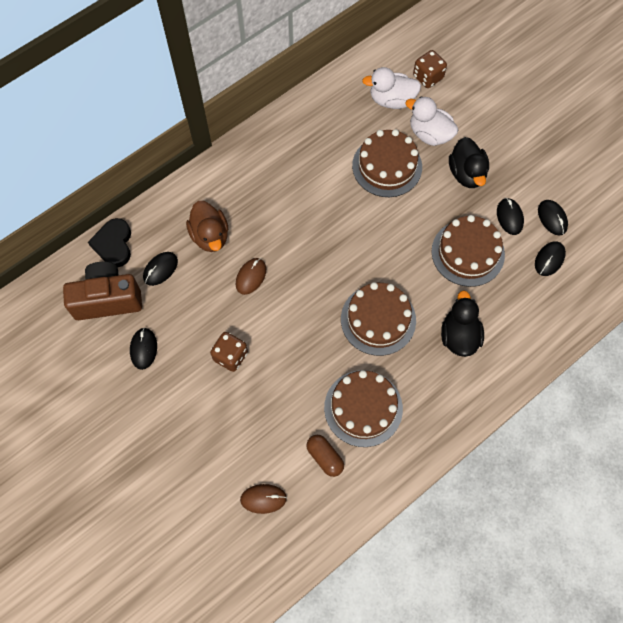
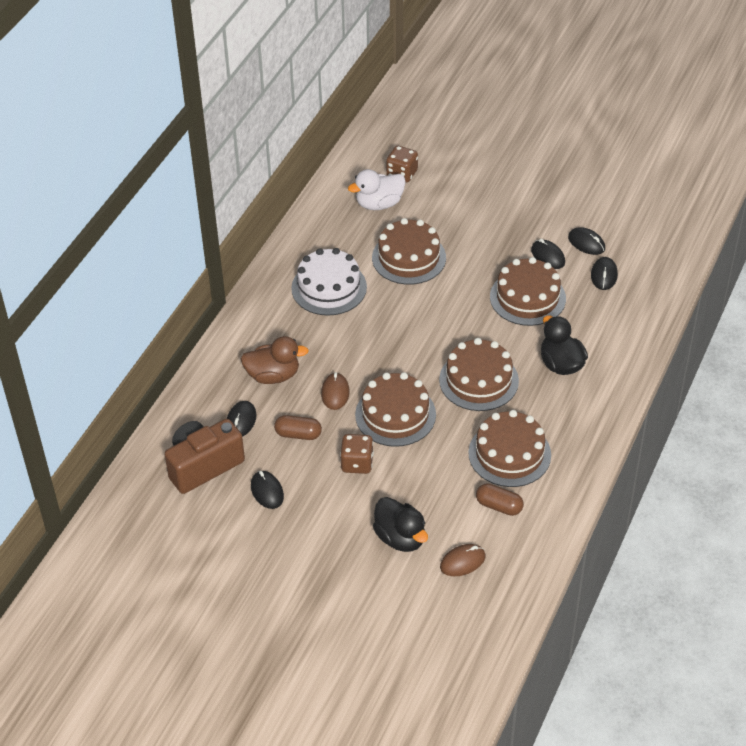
camera: 25 degrees left, 20 degrees down
black heart [88,218,131,267] -> none
brown duck [186,201,228,252] -> brown duck turned 45 degrees counterclockwise [241,336,309,384]
white duck [405,96,458,146] -> none
black duck [449,137,489,188] -> black duck moved to [373,497,428,552]
none -> brown capsule [274,415,322,440]
none -> white cake [291,248,367,316]
none -> brown cake [355,372,436,447]

